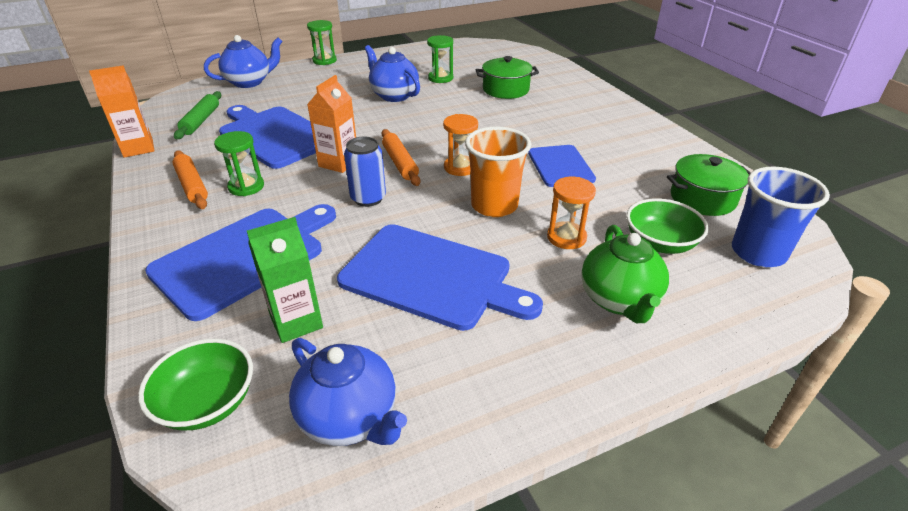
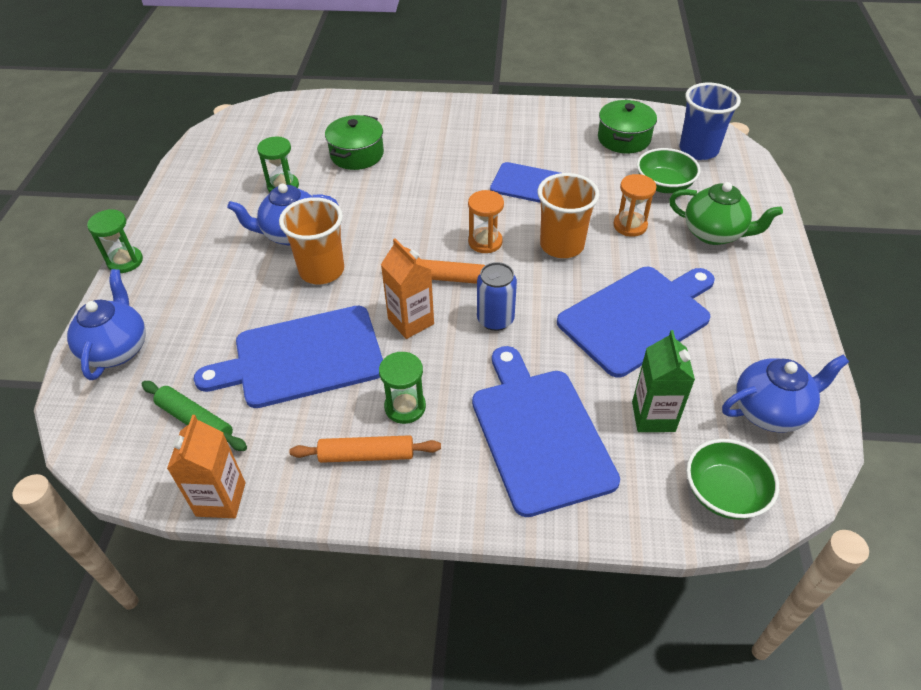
camera: 60 degrees left, 10 degrees up
none -> orange cup [279,197,344,284]

